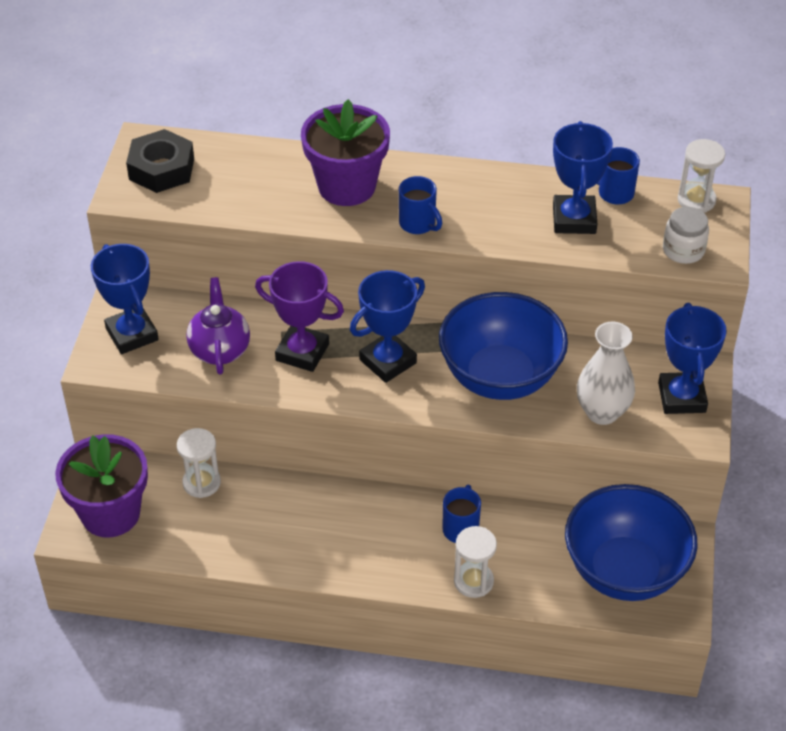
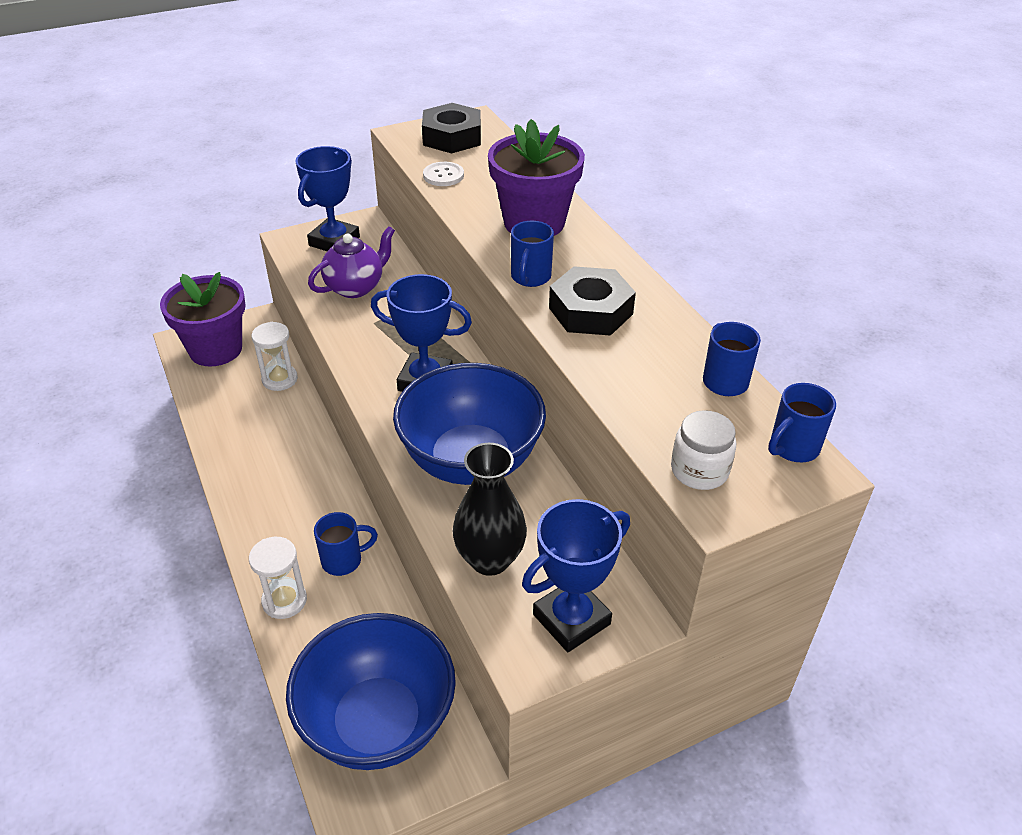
camera: 55 degrees right, 5 degrees down
purple trophy [255,261,344,372] -> none
blue trophy [553,121,613,234] -> none
white vase [577,322,635,425] -> black vase [452,443,527,576]
white hourglass [678,139,725,213] -> blue mug [768,383,836,462]
none -> white button [423,162,464,186]
none -> black nut [549,266,636,336]

